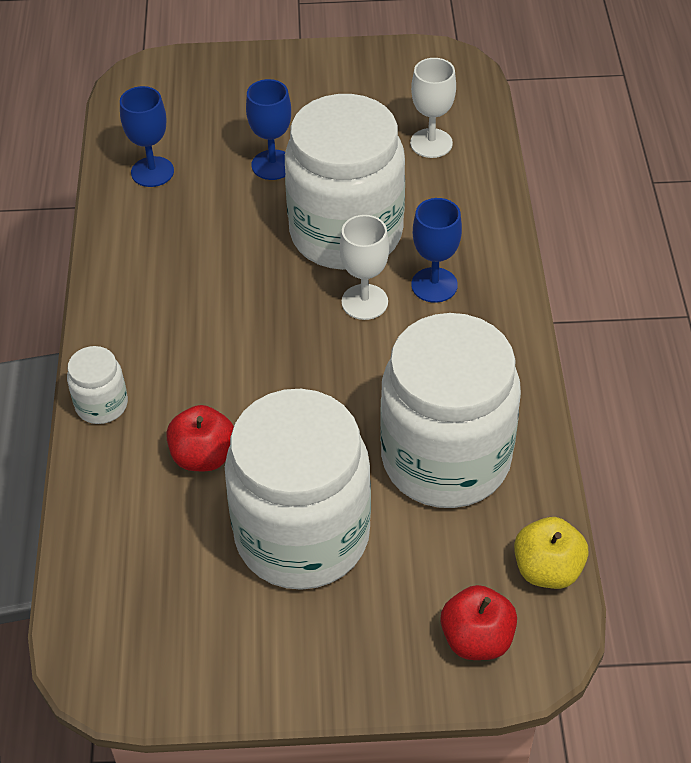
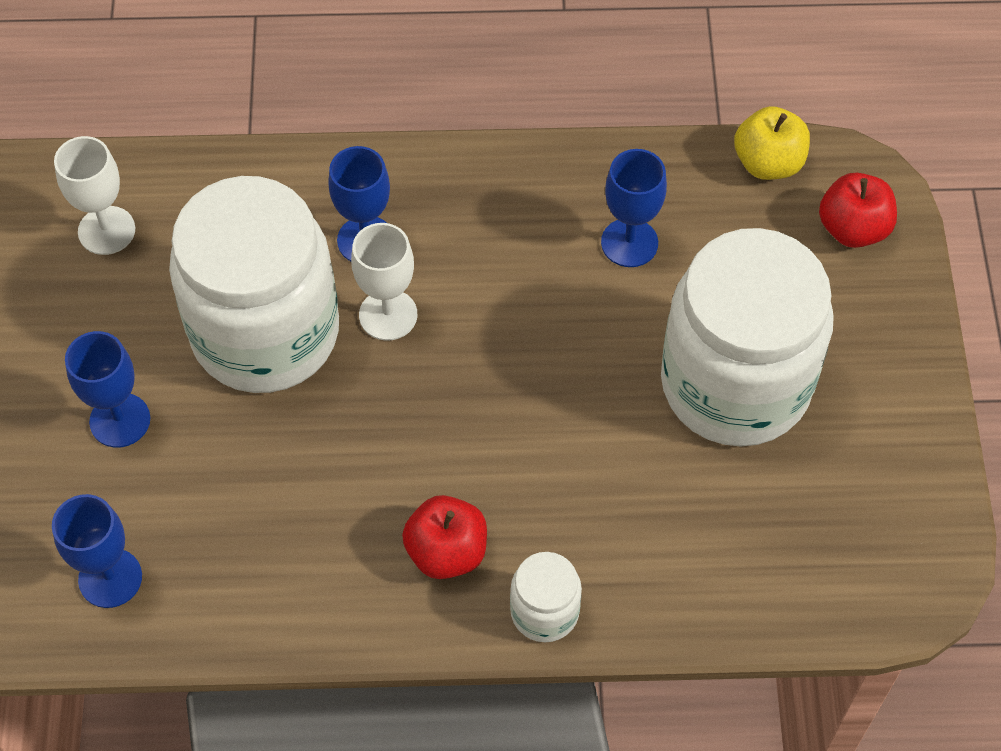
camera: 90 degrees left, 10 degrees up
red apple [166,405,234,471] -> red apple moved to [402,495,487,579]
white jar [380,313,521,508] -> blue goblet [601,149,667,267]

